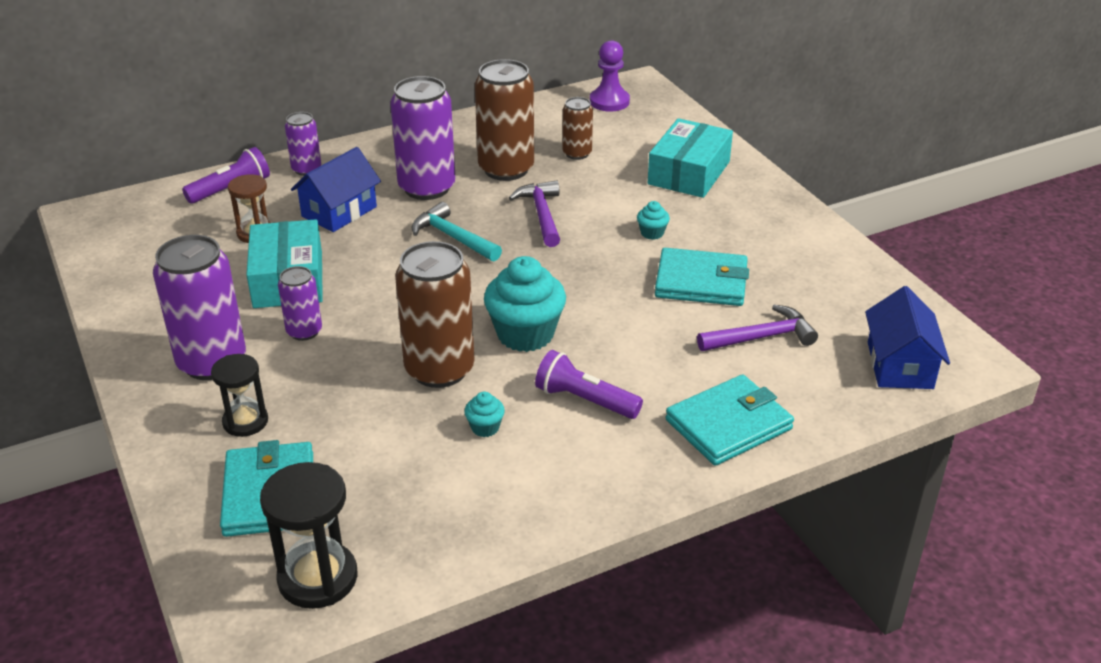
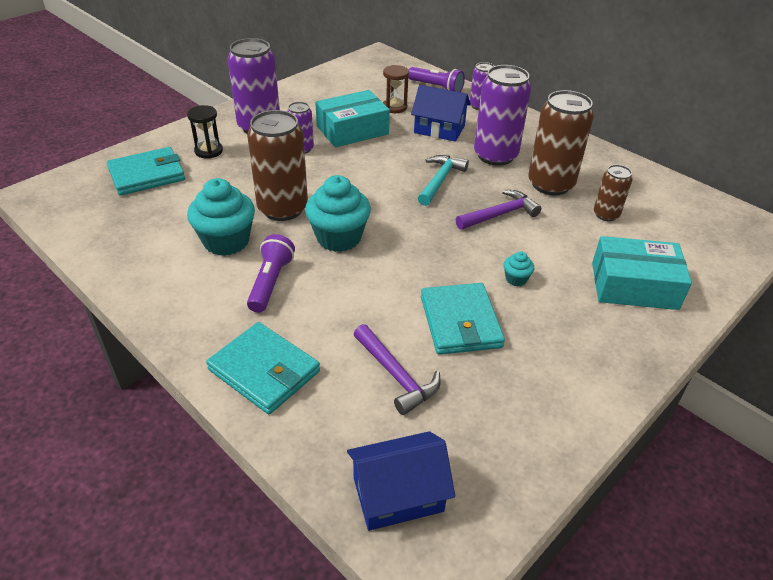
camera: 70 degrees right, 5 degrees up
black hourglass [260,462,357,609] -> none
turquoise cupcake [464,392,505,437] -> turquoise cupcake [187,178,255,256], size x2.22
purple pawn [590,40,630,112] -> none

